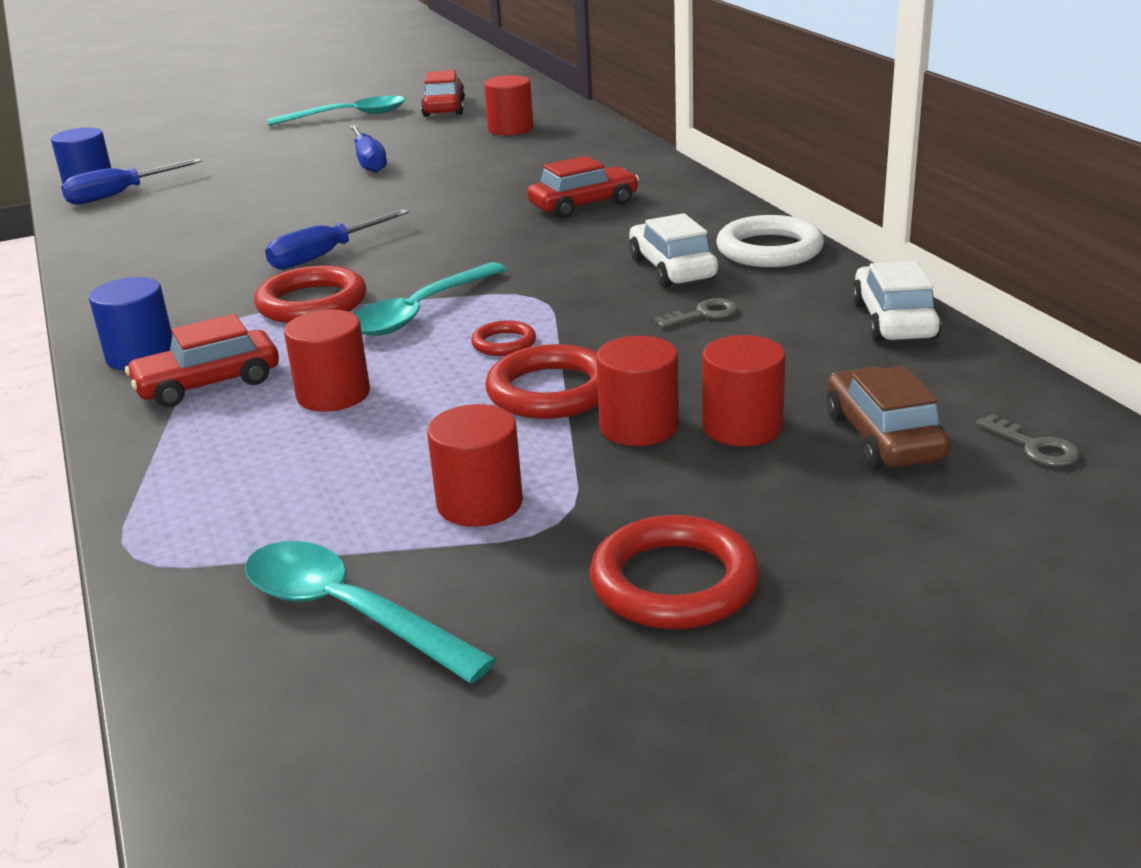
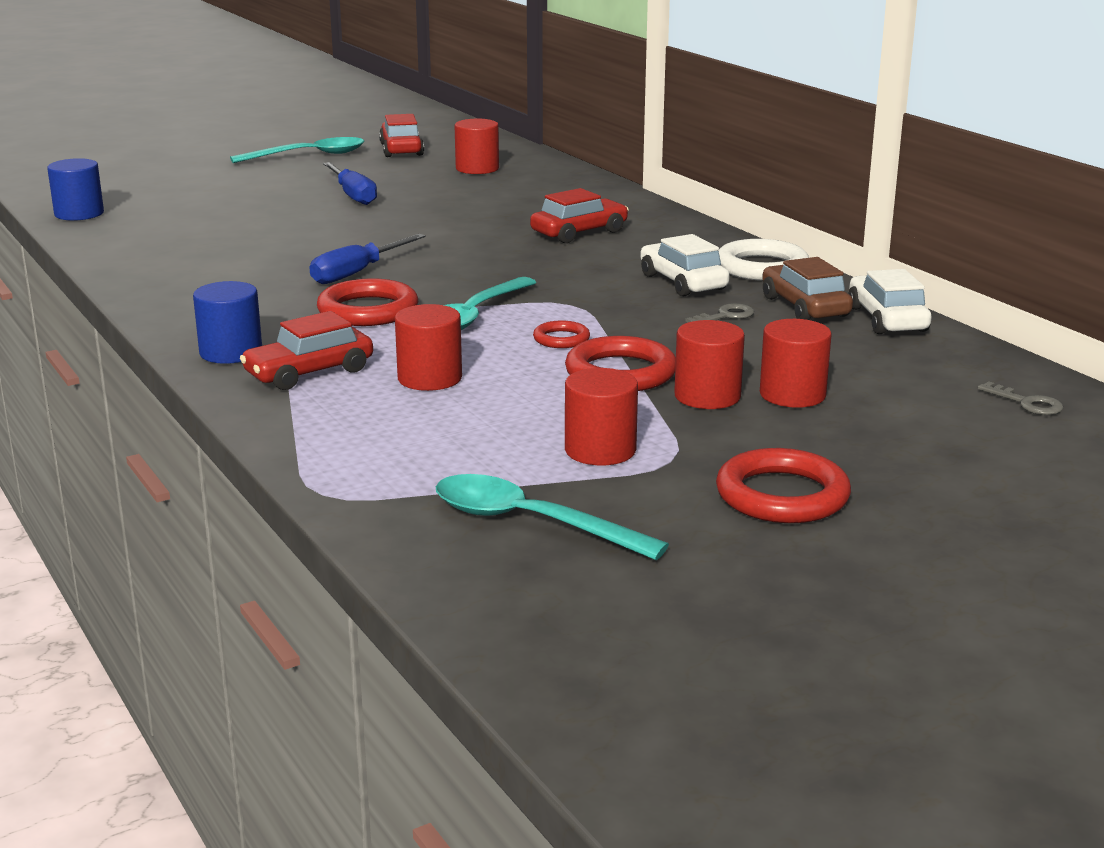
camera: 10 degrees left, 5 degrees down
blue screwdriver [61,159,202,205] -> none
brown car [826,366,950,469] -> brown car moved to [762,257,853,320]

